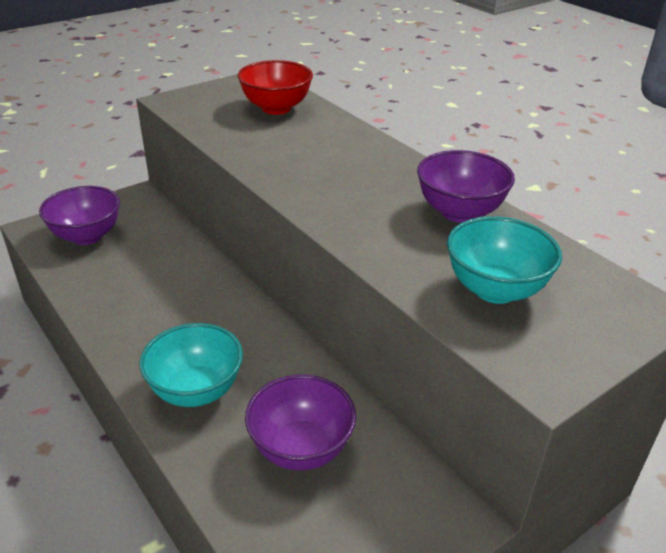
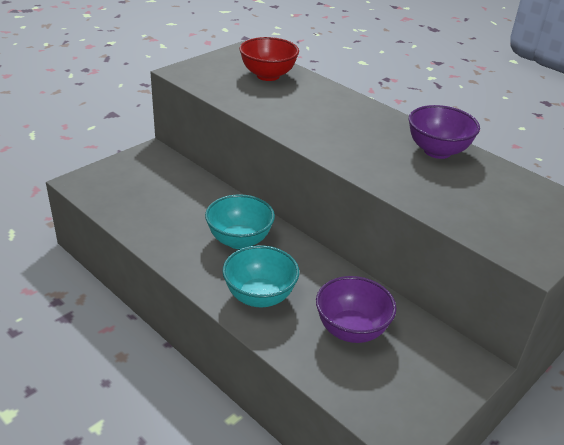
camera: 10 degrees left, 0 degrees up
purple bowl [39,186,120,245] -> none
turquoise bowl [447,216,562,304] -> turquoise bowl moved to [205,194,275,249]

